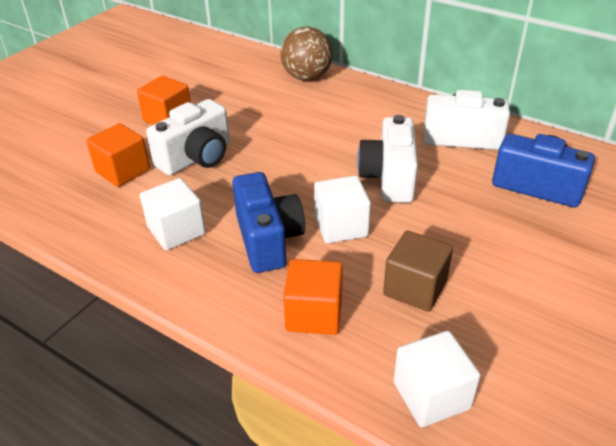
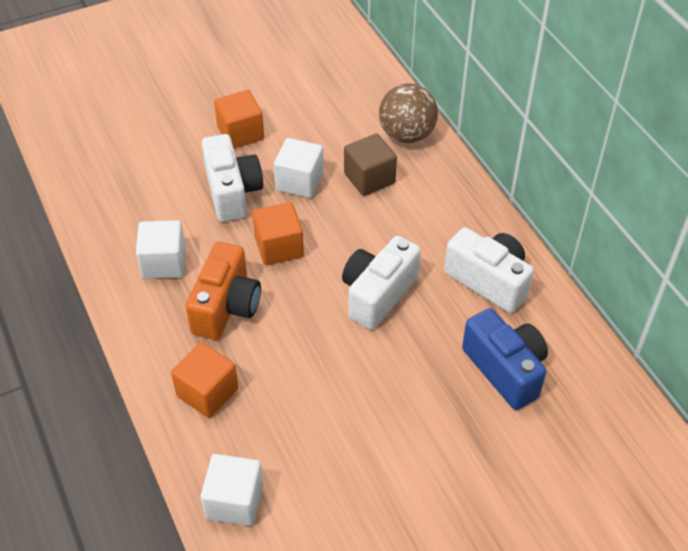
camera: 30 degrees right, 10 degrees up
orange cube [86,123,150,187] -> orange cube moved to [252,202,304,265]
white camera [146,99,230,176] -> white camera turned 90 degrees counterclockwise [202,134,263,222]
blue camera [232,172,305,273] -> orange camera [186,242,261,340]
white cube [314,176,371,243] -> white cube moved to [274,138,324,198]
brown cube [383,231,453,312] -> brown cube moved to [344,133,397,196]

